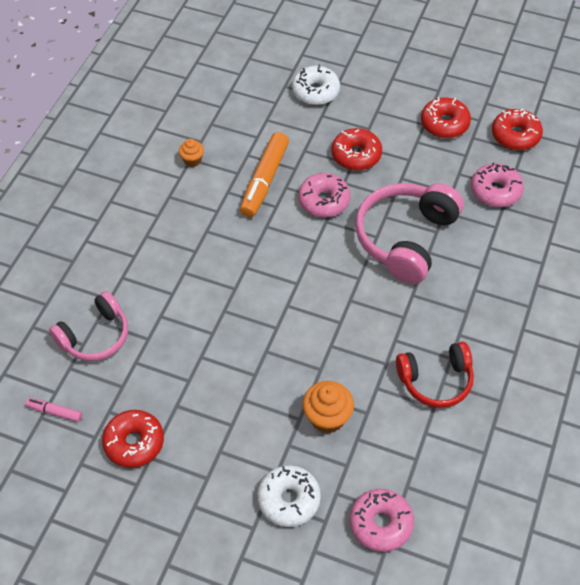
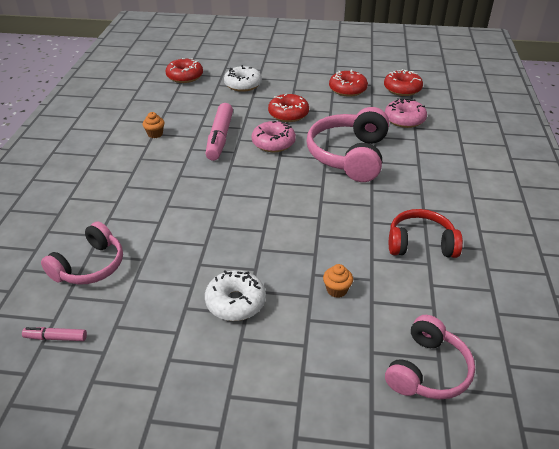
camera: 15 degrees left, 15 degrees down
red donut [102,410,164,468] -> red donut moved to [166,58,203,83]
orange marker [240,132,289,217] -> pink marker [206,103,233,161]
white donut [257,465,321,527] -> white donut moved to [205,270,266,321]
orange cupcake [302,381,354,434] -> orange cupcake [323,264,353,298], size x0.59
pink donut [350,489,414,552] -> pink headphones [385,315,475,399]
red headphones [396,342,474,408] -> red headphones turned 150 degrees counterclockwise [389,209,463,258]

